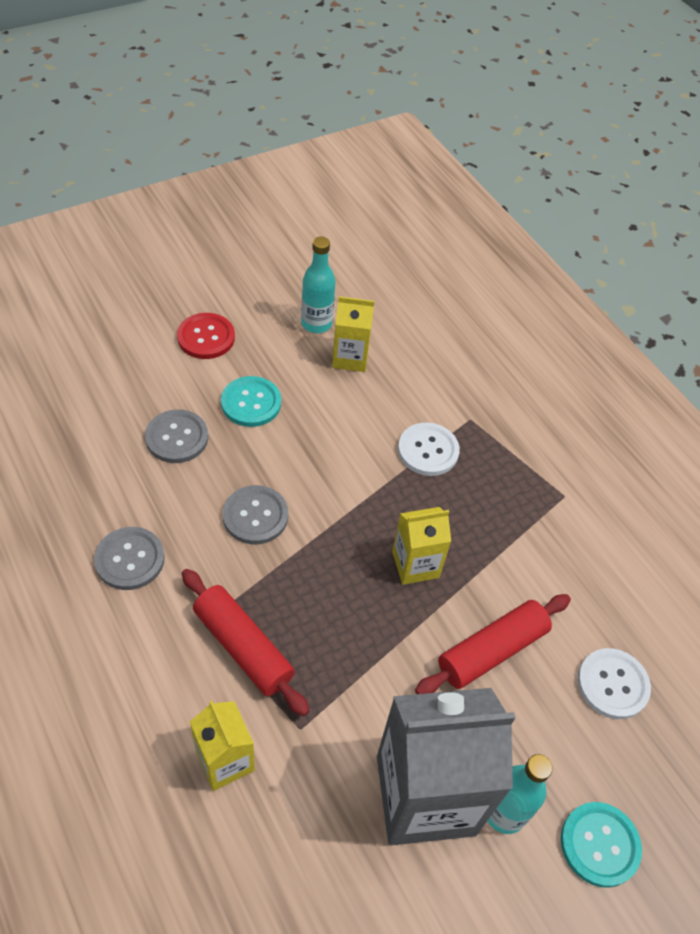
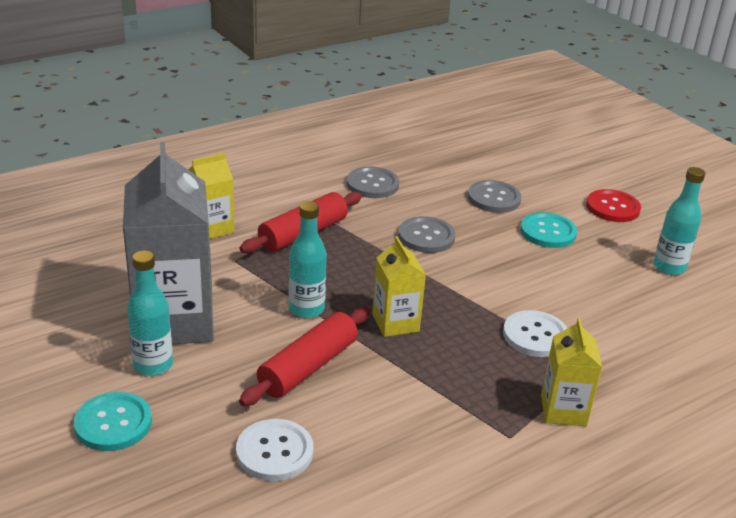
camera: 90 degrees right, 20 degrees down
yellow carton [332,296,374,372] -> yellow carton moved to [541,318,602,426]
red rolling pin [415,594,571,694] -> red rolling pin turned 75 degrees clockwise [239,307,370,406]
none -> turquoise bottle [289,201,327,318]

